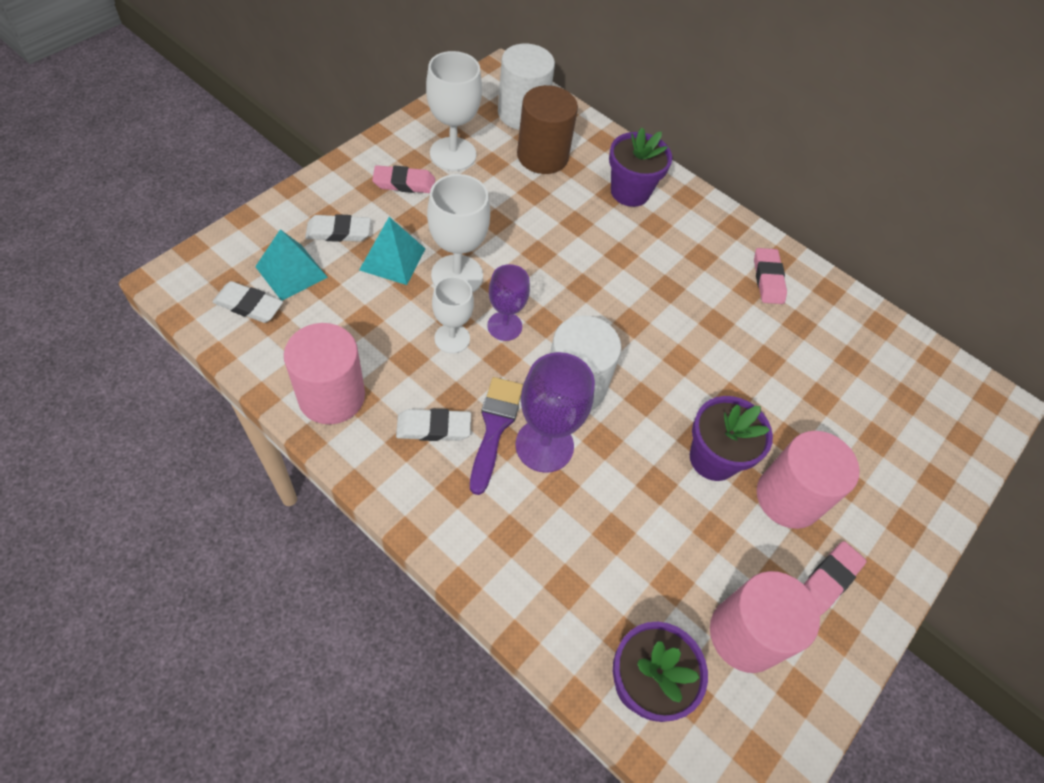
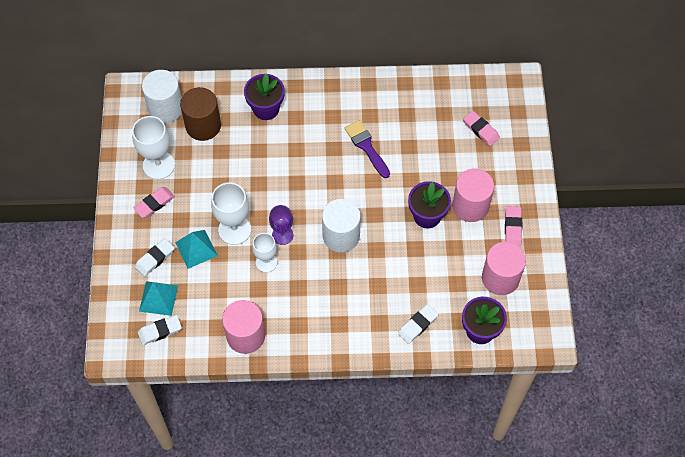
camera: 35 degrees left, 5 degrees up
white eraser [396,408,471,441] -> white eraser moved to [398,304,439,344]
purple brush [470,377,523,495] -> purple brush moved to [344,120,390,178]
purple goblet [515,352,595,473] -> none
pink eraser [754,248,787,304] -> pink eraser moved to [463,111,500,146]

